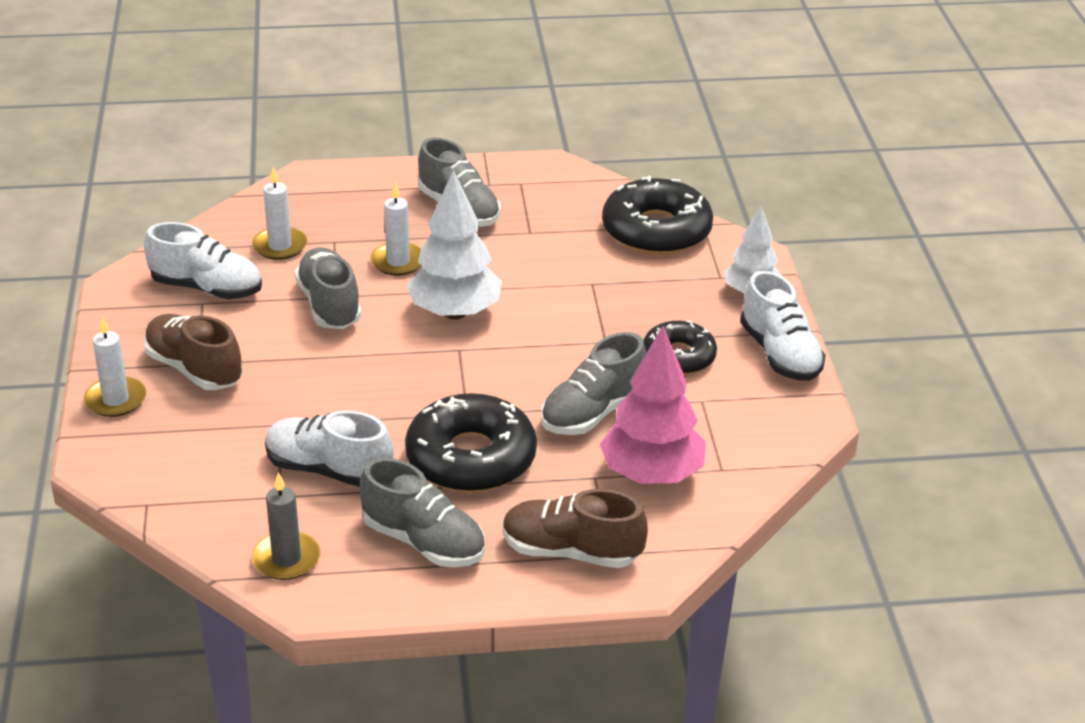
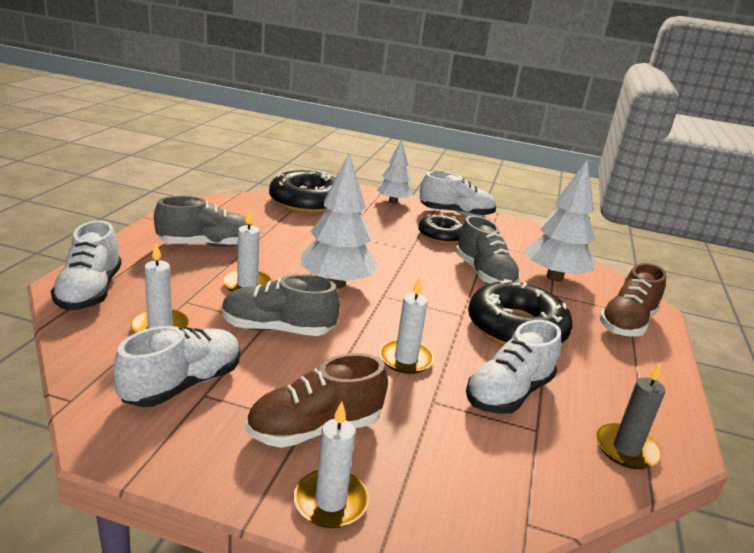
camera: 70 degrees left, 10 degrees down
grey shoe [360,458,485,567] -> none
pink tree [600,326,706,484] -> white tree [525,160,595,281]
none -> white shoe [51,220,122,310]
none -> white candle [379,276,434,374]

